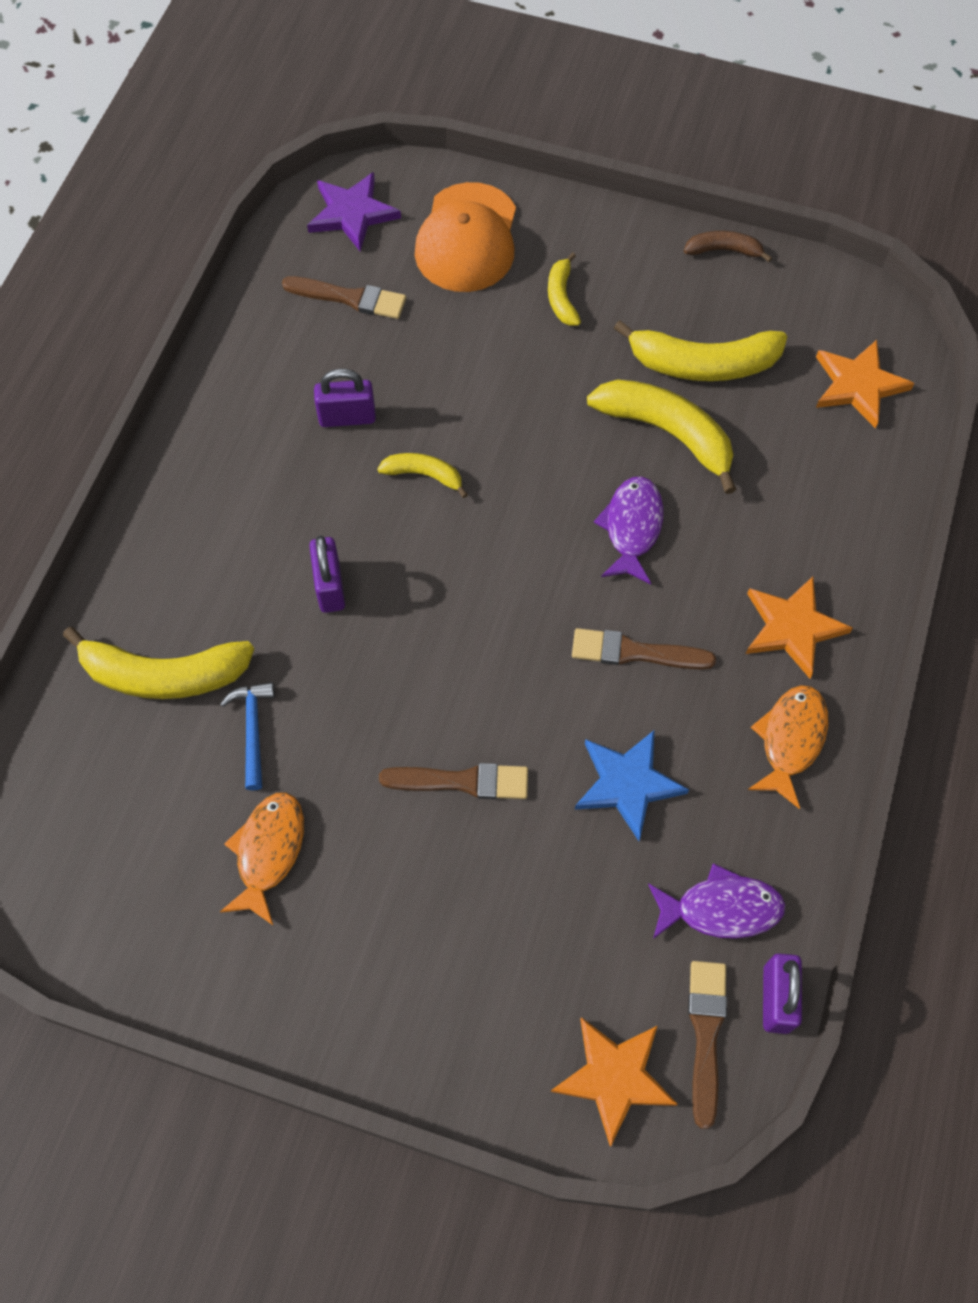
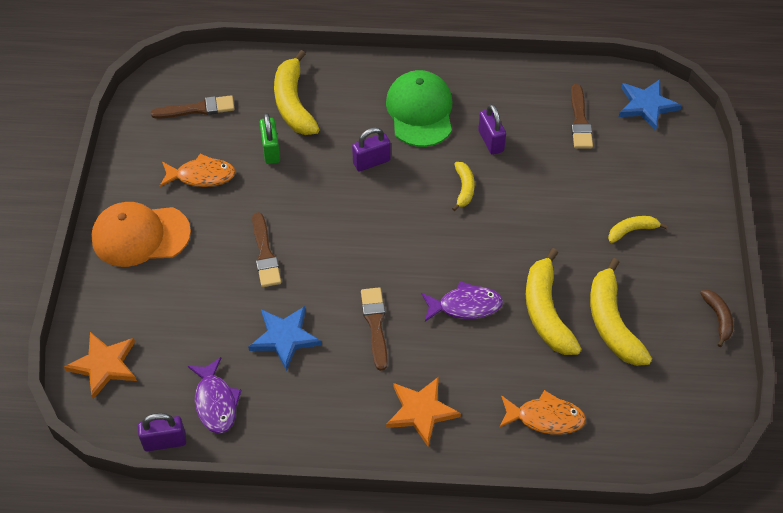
camera: 75 degrees right, 10 degrees down
blue hammer [220,682,275,791] -> green padlock [259,113,280,164]
purple star [307,172,401,251] -> blue star [619,79,682,131]
orange cap [415,182,516,292] -> orange cap moved to [91,202,191,267]
yellow banana [587,379,736,494] -> yellow banana turned 150 degrees clockwise [526,248,581,355]
brown brush [688,961,727,1129] -> brown brush moved to [151,95,235,119]
orange fish [748,685,828,809] -> orange fish moved to [499,390,586,435]
orange star [816,340,914,429] -> none
none -> green cap [386,70,452,147]

